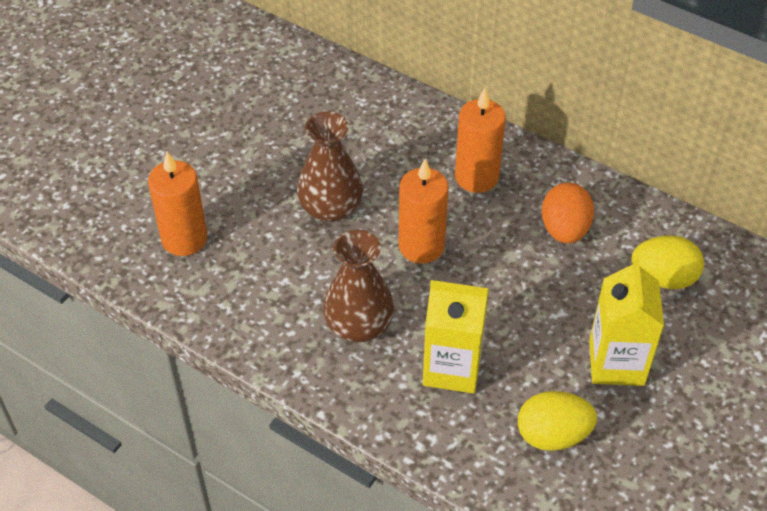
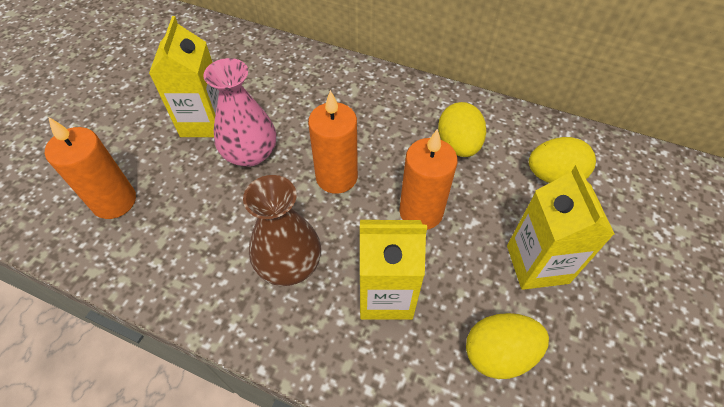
camera: 10 degrees left, 5 degrees up
brown vase [297,112,363,222] -> pink vase [204,58,276,167]
orange candle [455,88,506,193] -> orange candle moved to [399,129,457,230]
orange egg [542,183,594,244] -> yellow egg [438,102,486,157]
none -> yellow carton [149,16,219,137]

